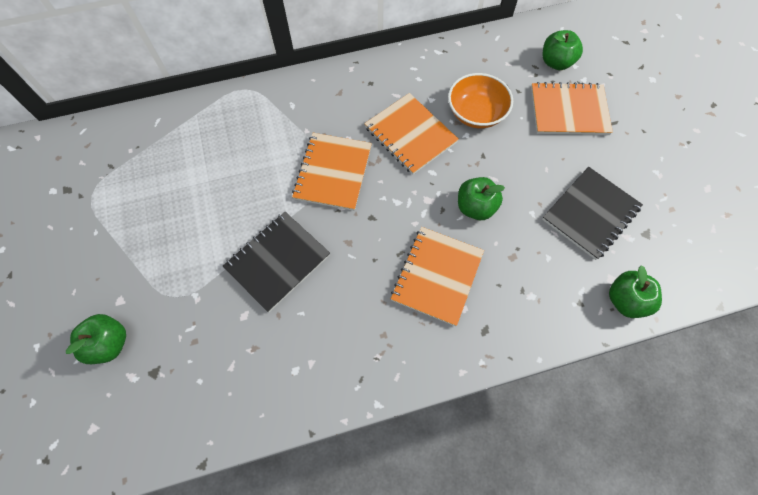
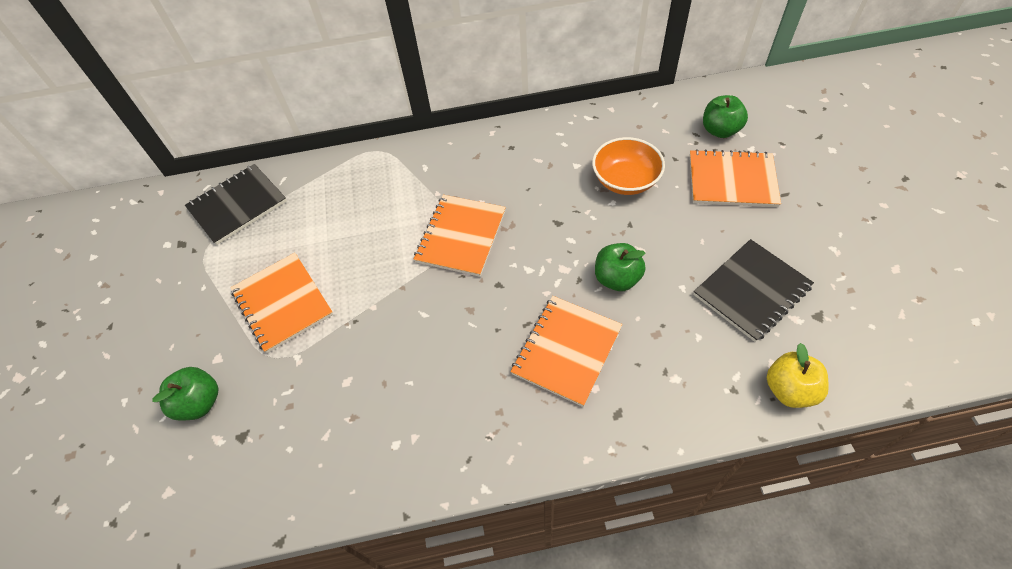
camera: 10 degrees right, 10 degrees down
black notebook [223,212,330,312] -> black notebook moved to [185,164,287,245]
orange notebook [364,93,459,175] -> orange notebook moved to [230,253,333,353]
green apple [609,266,662,318] -> yellow apple [767,343,829,408]

